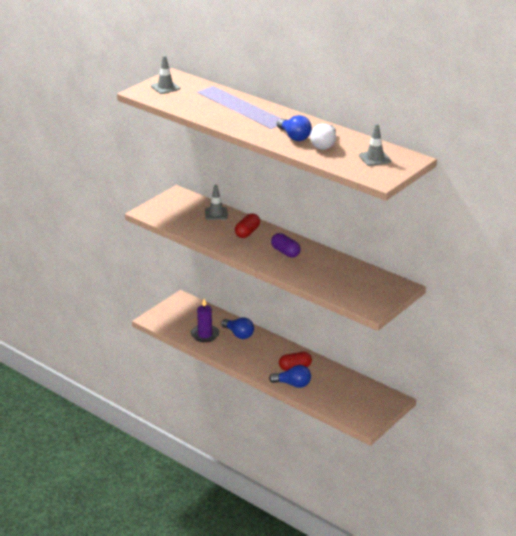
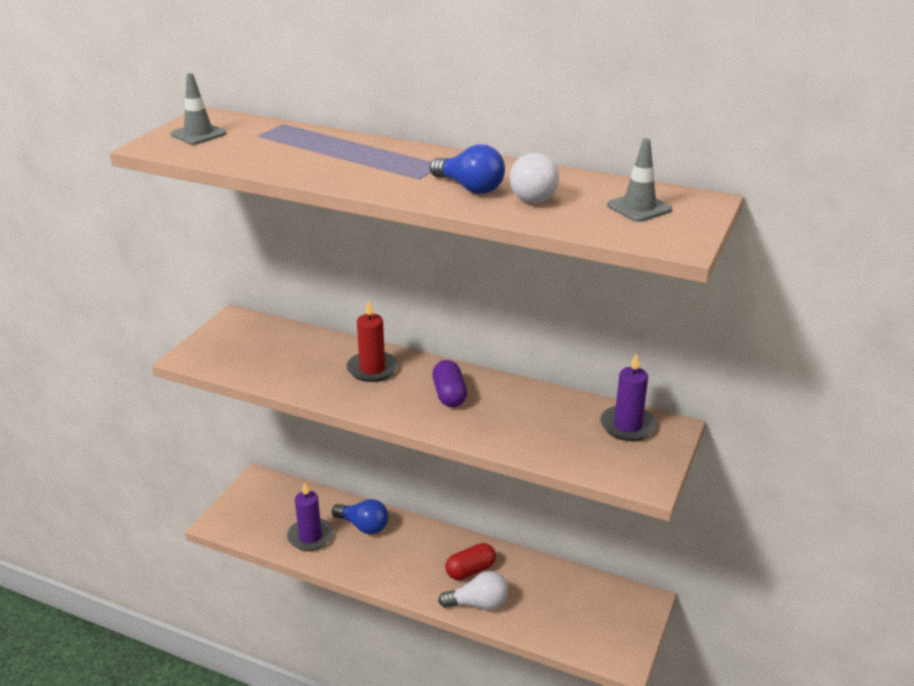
camera: 15 degrees left, 0 degrees up
grey traffic cone [205,185,228,220] -> none
red capsule [235,213,260,238] -> red candle [346,300,398,382]
blue light bulb [269,365,311,388] -> white light bulb [438,571,508,610]
purple capsule [271,233,301,258] -> purple capsule turned 45 degrees clockwise [432,360,467,407]
none -> purple candle [600,353,657,441]

